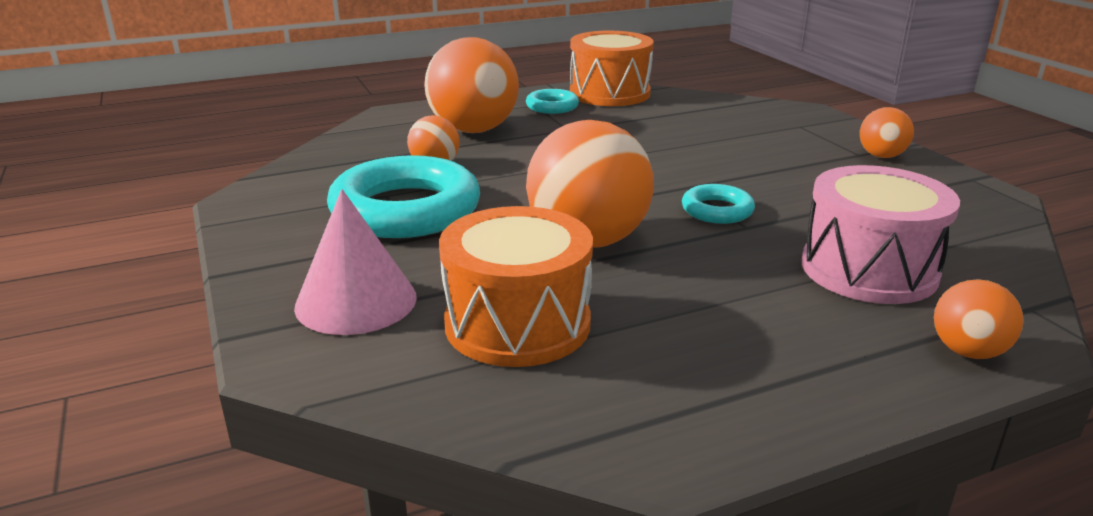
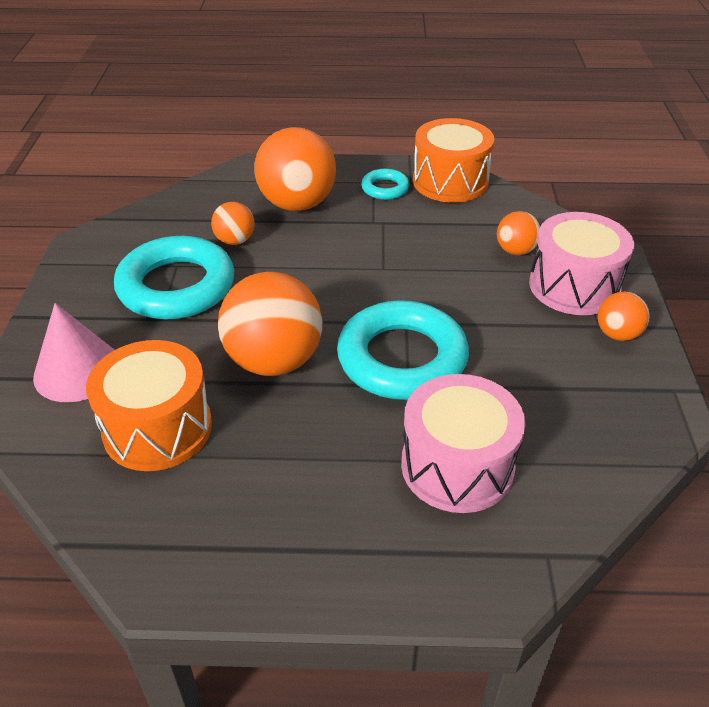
camera: 25 degrees right, 15 degrees up
turquoise ring [682,184,755,224] -> turquoise ring [337,300,469,400], size x2.09
orange ball [934,279,1024,359] -> orange ball moved to [497,211,540,255]
none -> pink drum [529,212,634,315]

